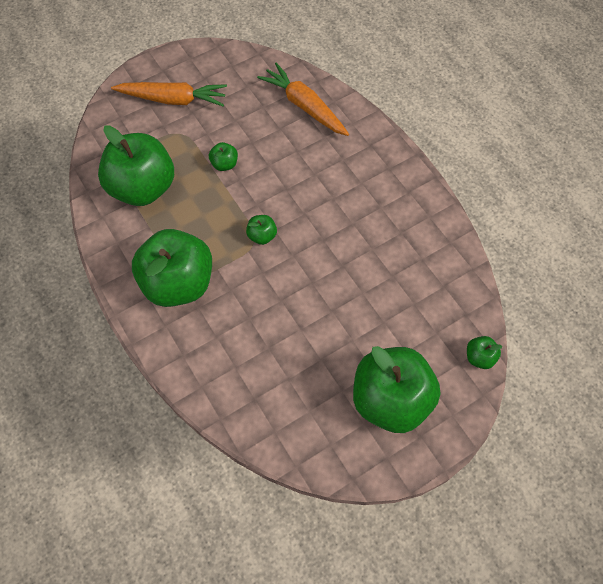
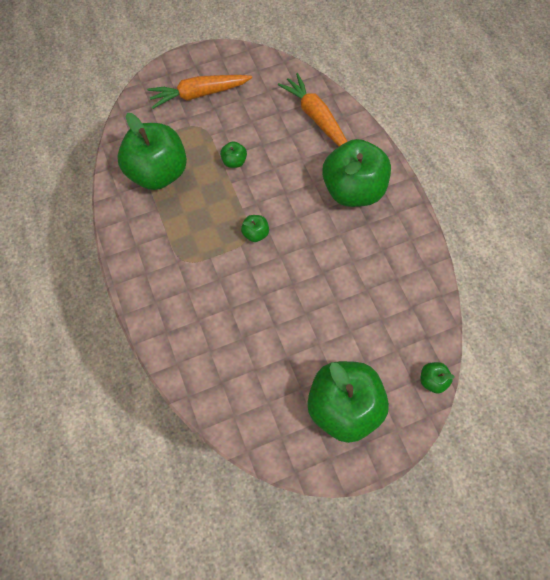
camera: 10 degrees right, 5 degrees up
orange carrot [111,82,227,106] -> orange carrot turned 150 degrees clockwise [147,75,252,109]
green apple [132,229,212,307] -> green apple moved to [322,139,391,207]

